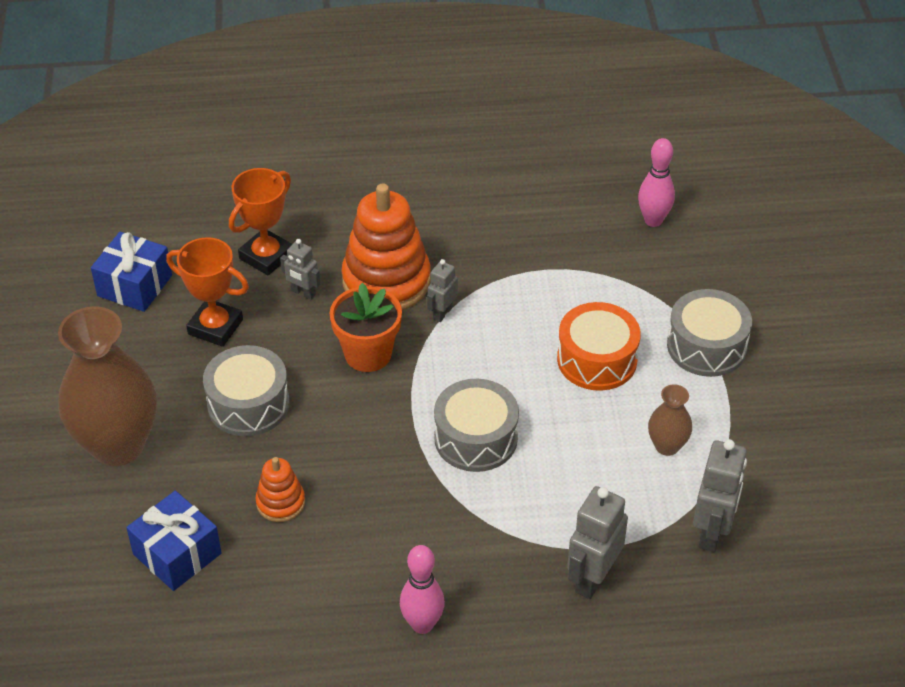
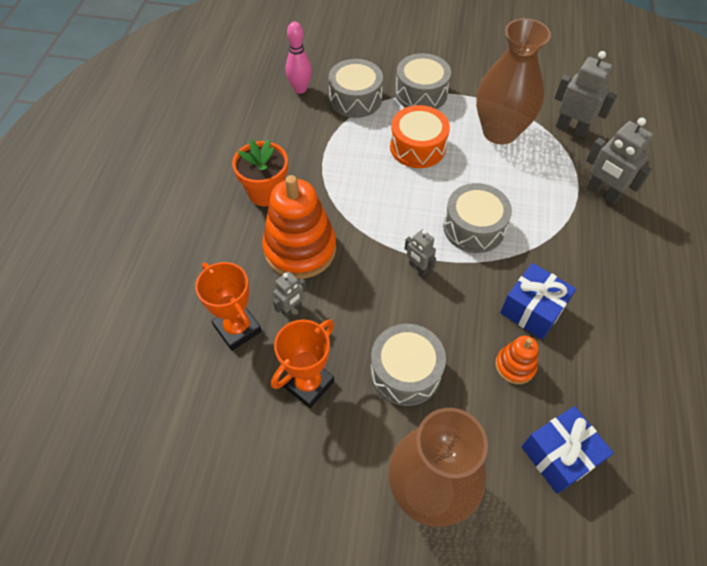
camera: 75 degrees left, 10 degrees up
blue gift [91,232,172,312] -> blue gift moved to [500,263,576,340]
orange flower pot [330,283,402,372] -> orange flower pot moved to [232,139,288,207]
pink bowling pin [400,545,445,634] -> none
grey robot [427,259,458,322] -> grey robot moved to [404,229,436,276]
brown vase [648,384,692,456] -> brown vase [476,18,551,145], size x2.17
none -> grey drum [328,59,383,118]

